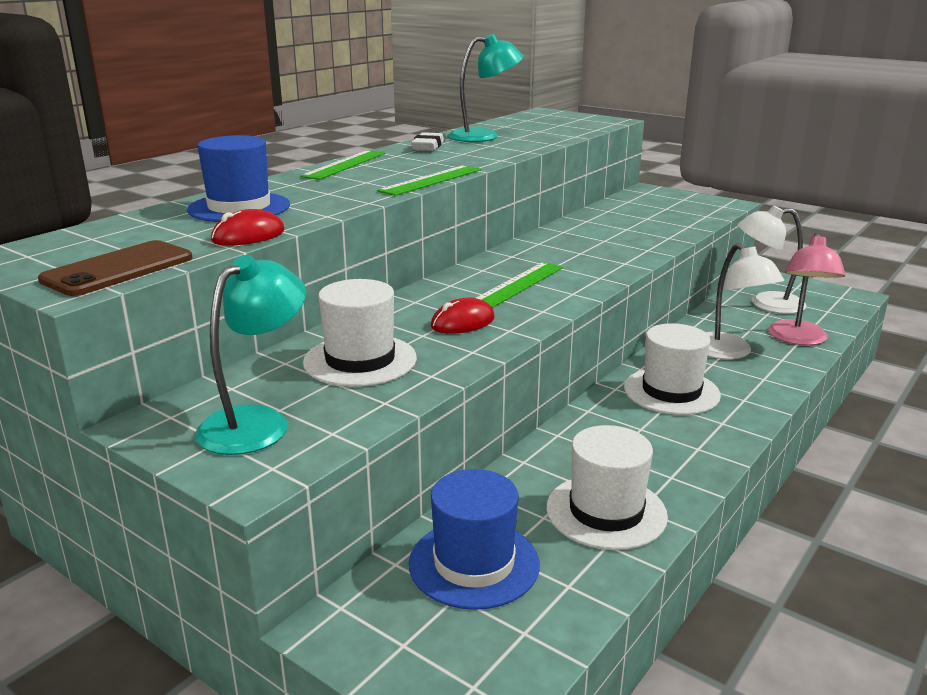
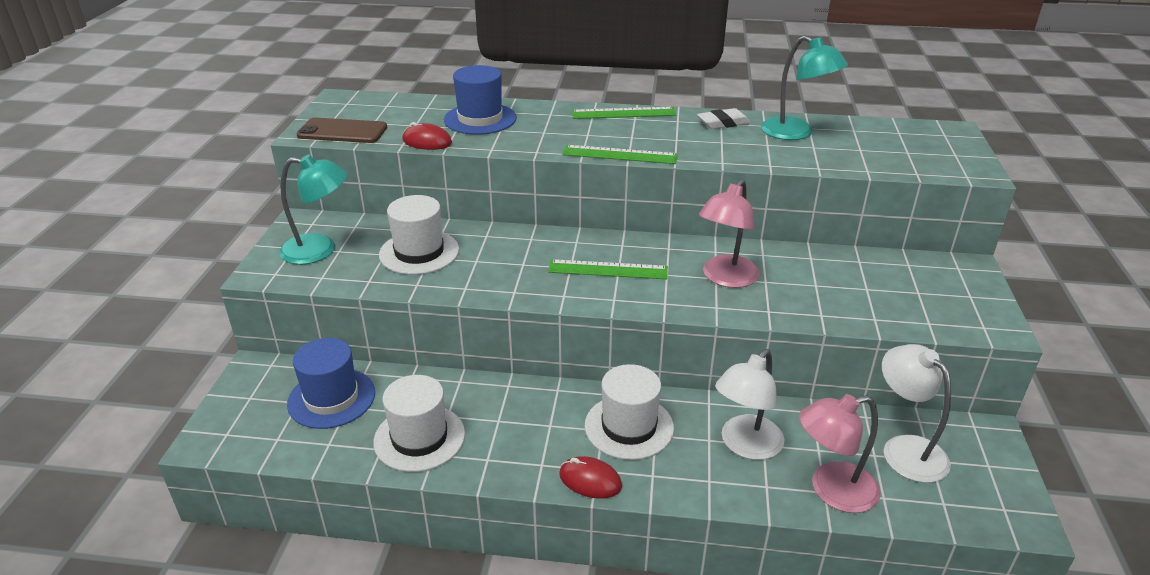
camera: 60 degrees right, 10 degrees up
red mouse [431,298,495,334] -> red mouse moved to [559,456,622,499]
none -> pink lamp [699,179,760,288]

